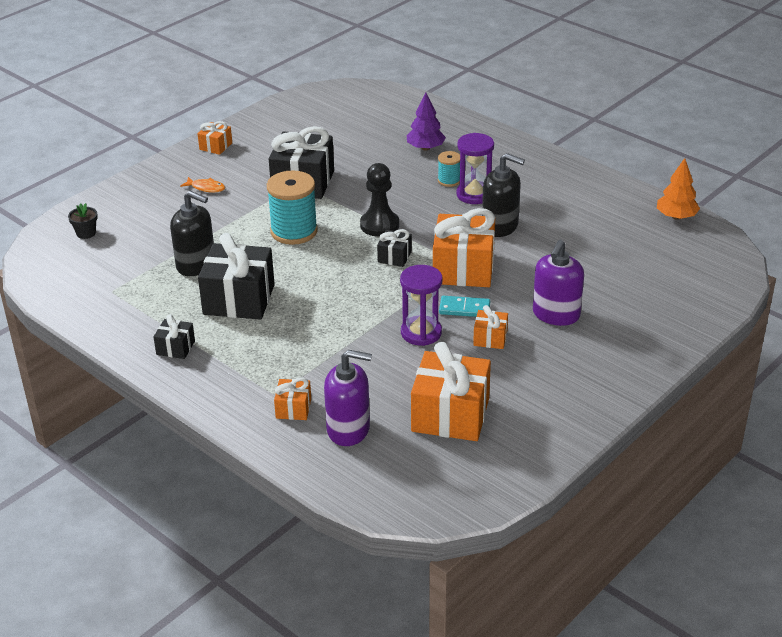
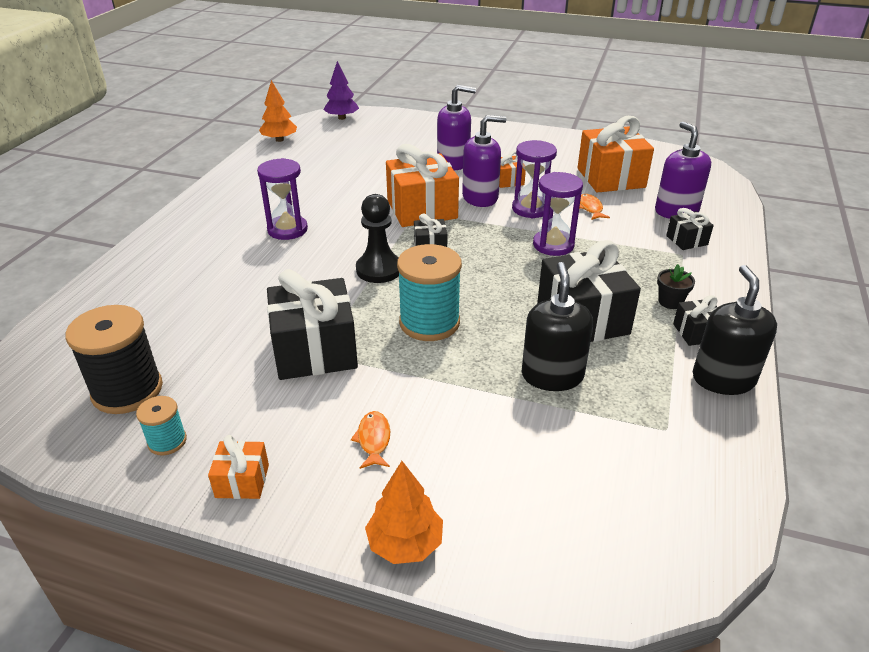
camera: 115 degrees left, 0 degrees up
black flower pot [68,203,98,239] -> black flower pot moved to [657,264,695,309]
orange gift [274,377,311,420] -> black gift [666,208,714,250]
purple tree [407,92,446,151] -> purple tree moved to [324,61,359,120]
turquoise spool [438,151,460,187] -> turquoise spool moved to [136,396,187,455]
turquoise domino [439,296,490,317] -> purple soap dispenser [462,115,506,207]
black soap dispenser [482,153,525,237] -> black soap dispenser moved to [693,265,777,395]
none -> black spool [65,305,163,414]
none -> orange tree [365,461,443,564]
none -> purple hourglass [533,172,583,256]
none -> orange fish [579,194,610,220]

